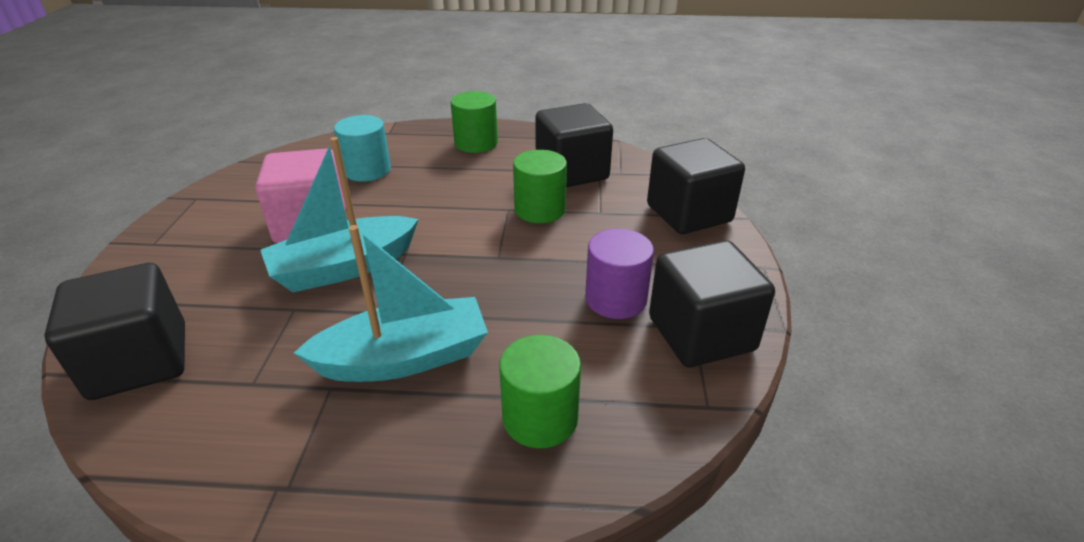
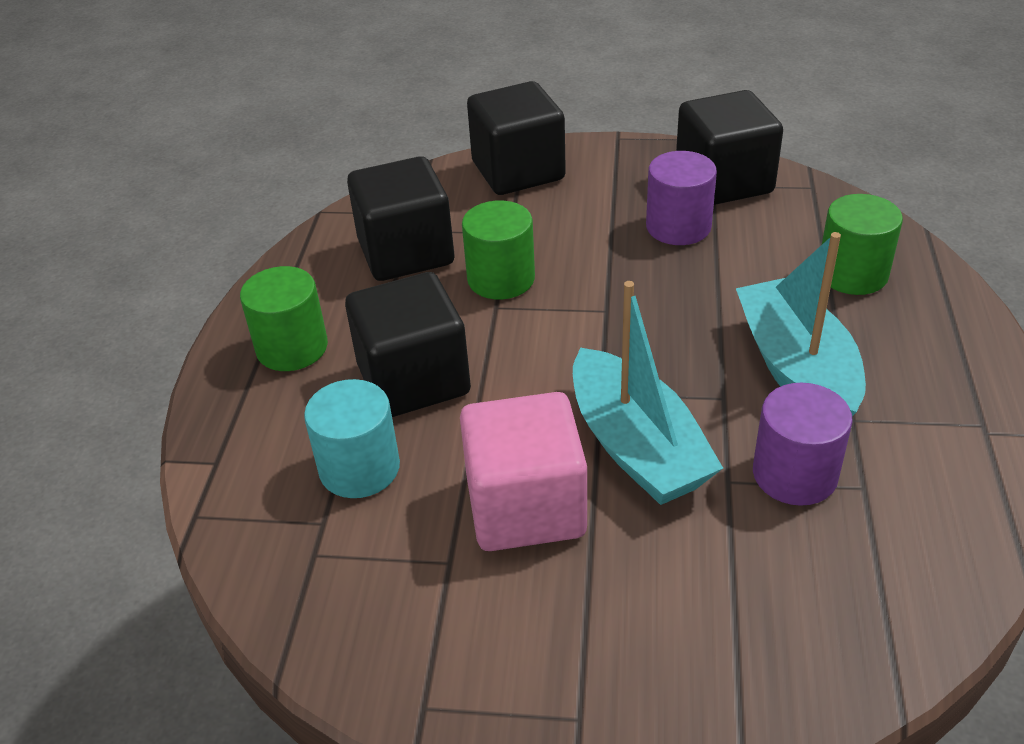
camera: 85 degrees left, 5 degrees up
black cube [44,263,185,400] -> black cube moved to [345,272,471,417]
none -> purple cylinder [753,383,853,506]

